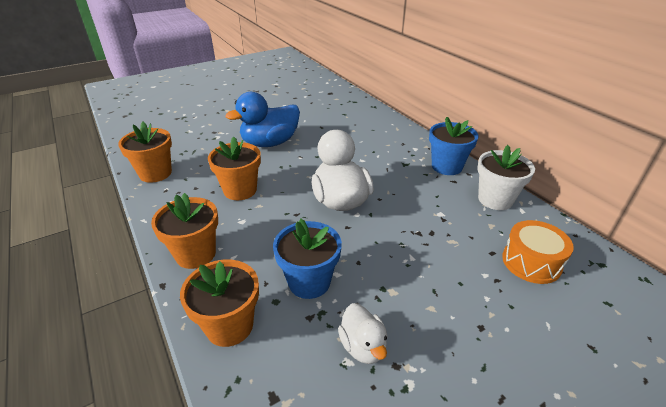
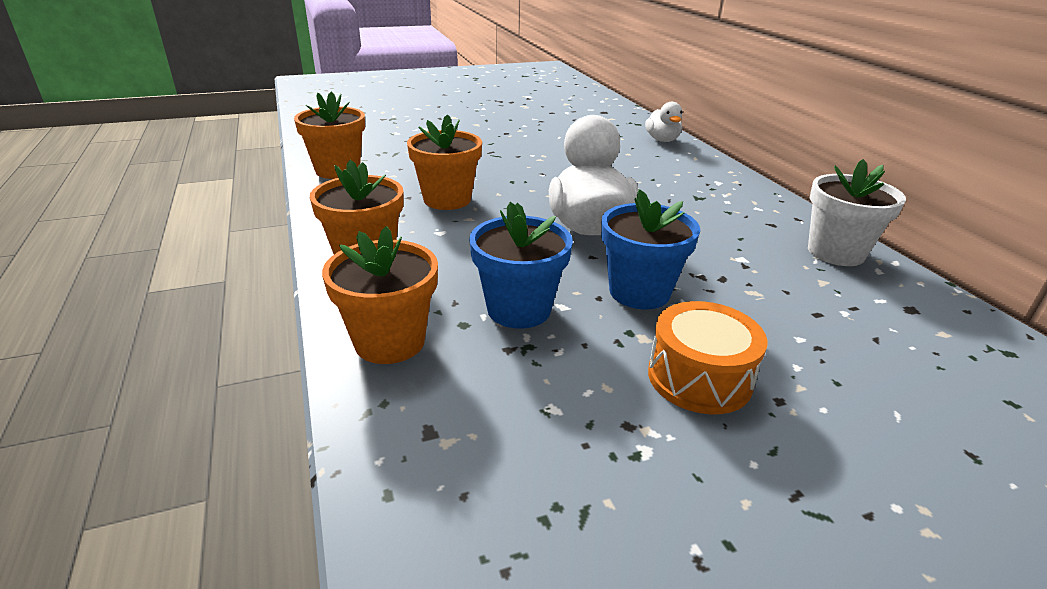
camera: 10 degrees right, 5 degrees down
blue duck [225,92,300,147] -> none
white duck [338,303,387,364] -> white duck moved to [645,102,683,142]
blue flower pot [429,117,479,175] -> blue flower pot moved to [601,189,700,309]
orange drum [502,220,574,284] -> orange drum moved to [648,301,768,414]

